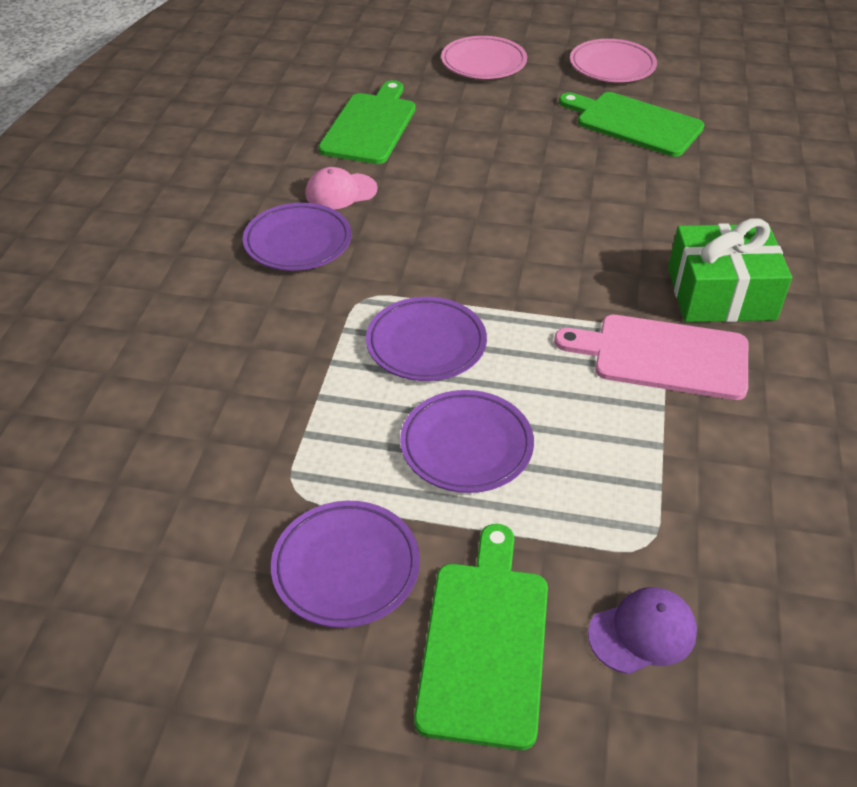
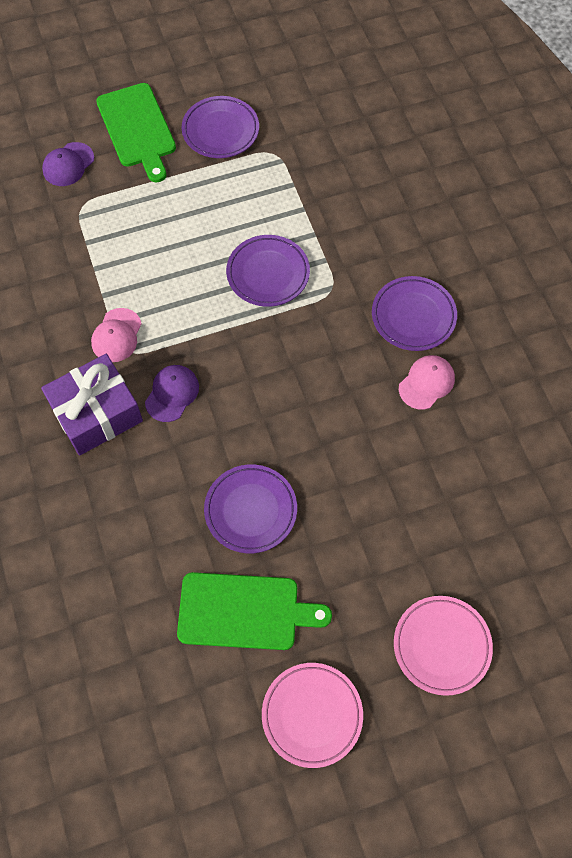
camera: 150 degrees right, 20 degrees up
green cutting board [319,80,416,164] -> none
purple plate [400,390,534,493] -> purple plate moved to [204,464,297,553]
pink cutting board [554,315,748,400] -> pink cap [91,308,142,362]
green gift [668,218,792,322] -> purple gift [41,354,143,456]
none -> purple cap [145,365,199,422]

